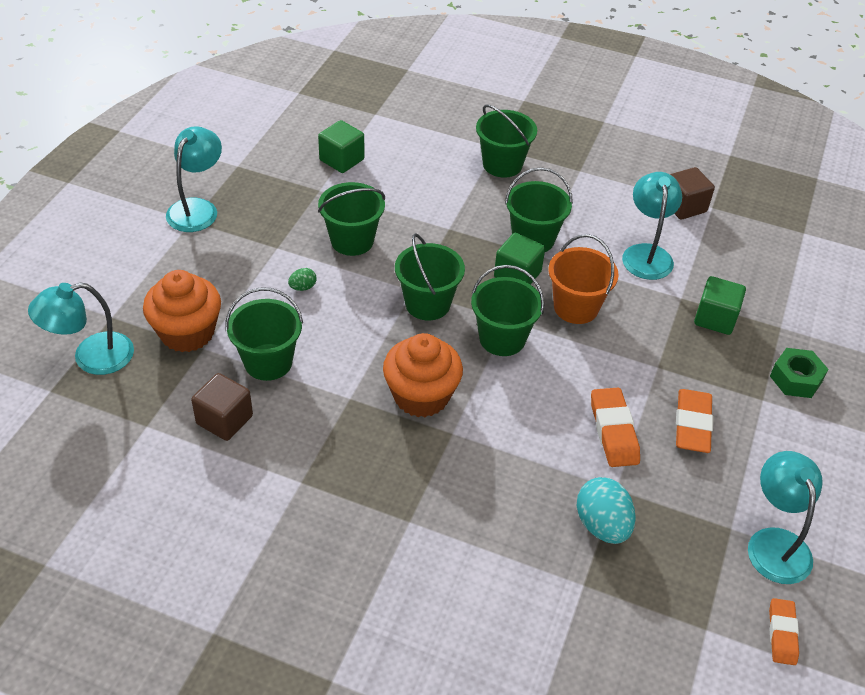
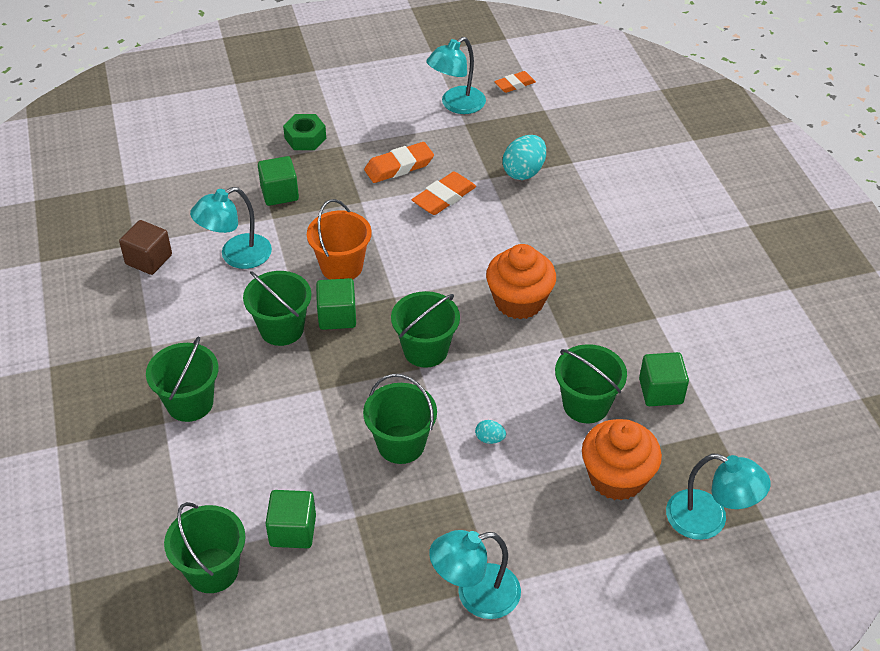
camera: 125 degrees left, 0 degrees up
brown cube [191,373,253,441] -> green cube [639,352,689,406]
green egg [288,268,317,291] -> turquoise egg [475,420,506,444]
green bucket [471,265,544,356] -> green bucket moved to [164,502,246,593]

